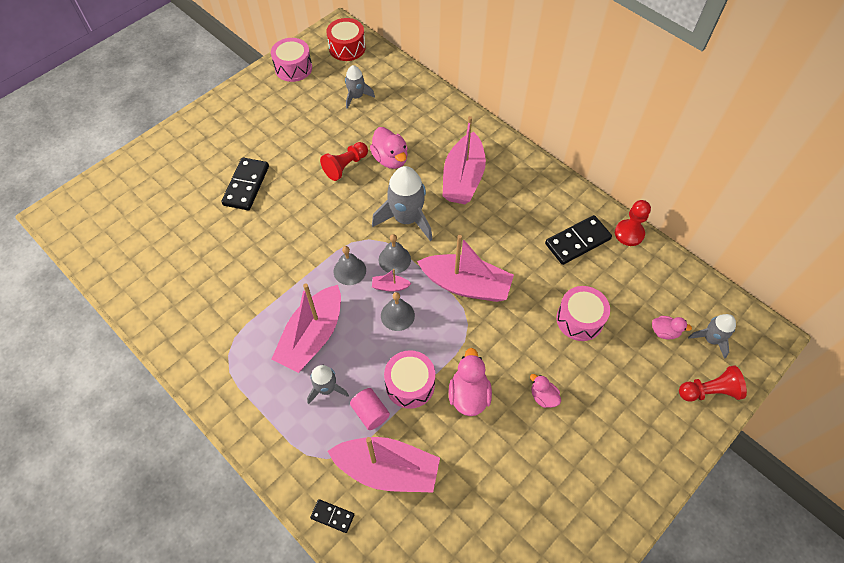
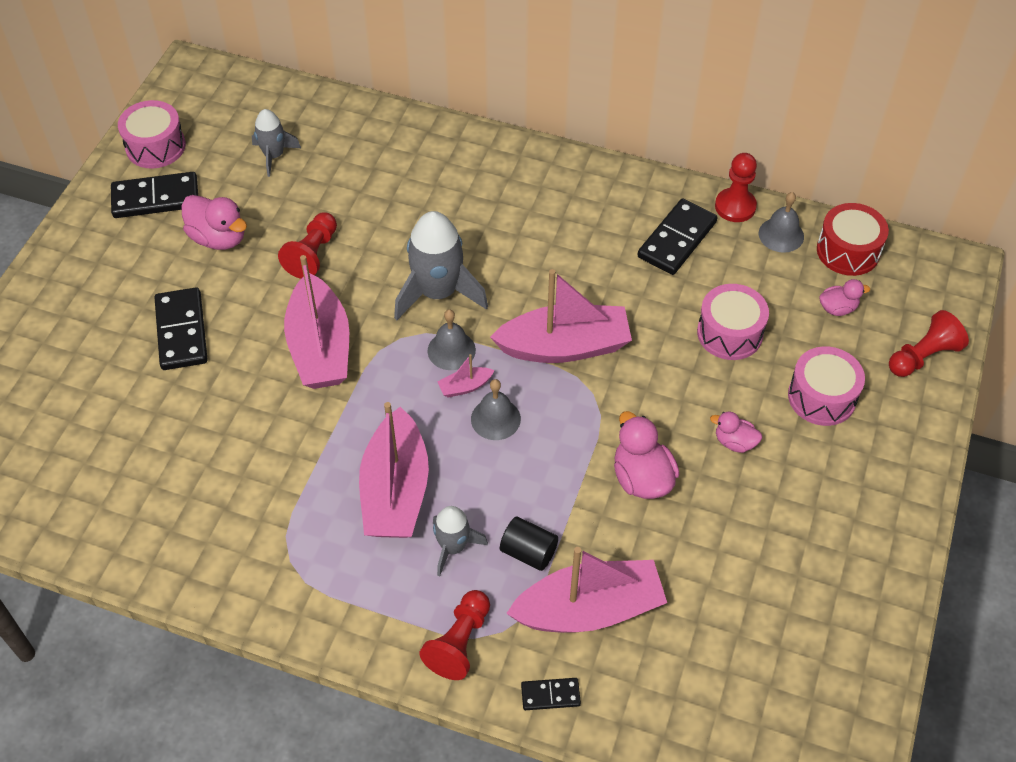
camera: 25 degrees left, 5 degrees down
red drum [326,18,366,61] -> red drum moved to [817,203,889,276]
grey bell [333,246,366,285] -> grey bell moved to [759,192,804,253]
pink cylinder [350,388,390,430] -> black cylinder [500,516,558,571]
pink duck [370,127,408,169] -> pink duck moved to [181,195,247,250]
pink drum [384,350,435,409] -> pink drum moved to [788,346,865,426]
pink boat [443,116,486,204] -> pink boat moved to [284,255,349,389]
grey rocket [688,314,736,359] -> none
none -> black domino [111,172,198,218]
none -> red pawn [420,590,490,680]

